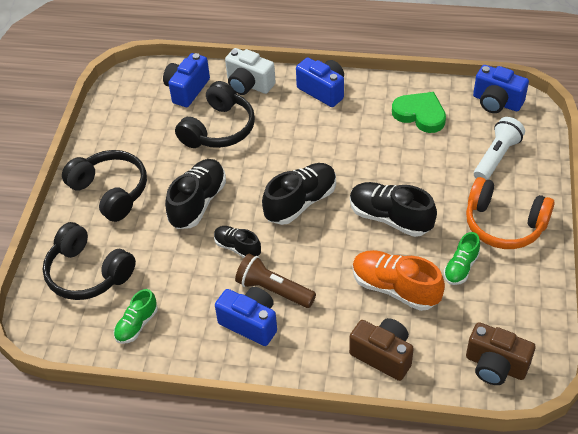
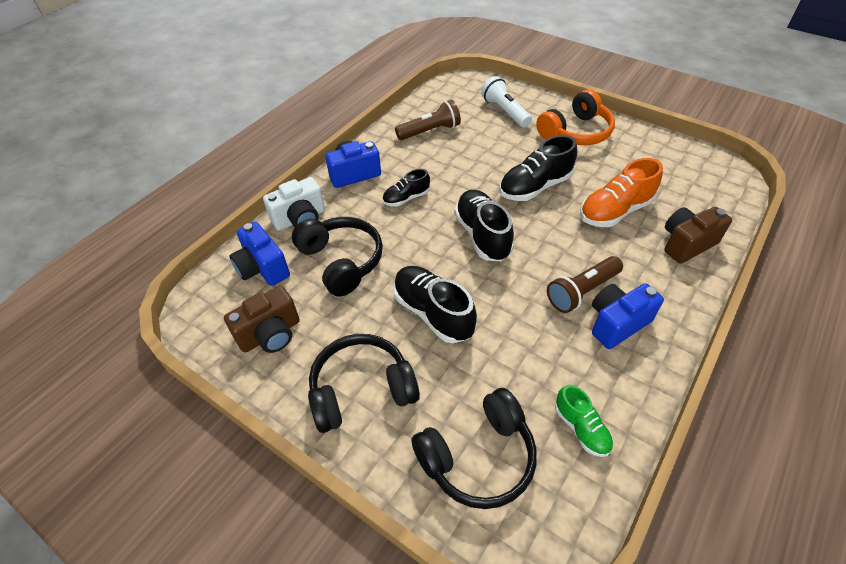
camera: 65 degrees left, 0 degrees up
black shoe [214,226,261,258] -> black shoe moved to [382,169,430,207]
green heart [392,92,446,133] -> brown flashlight [395,100,461,140]
green shoe [443,232,480,285] -> none
brown camera [466,322,536,385] -> brown camera moved to [224,286,300,353]
blue camera [473,65,529,113] -> none

